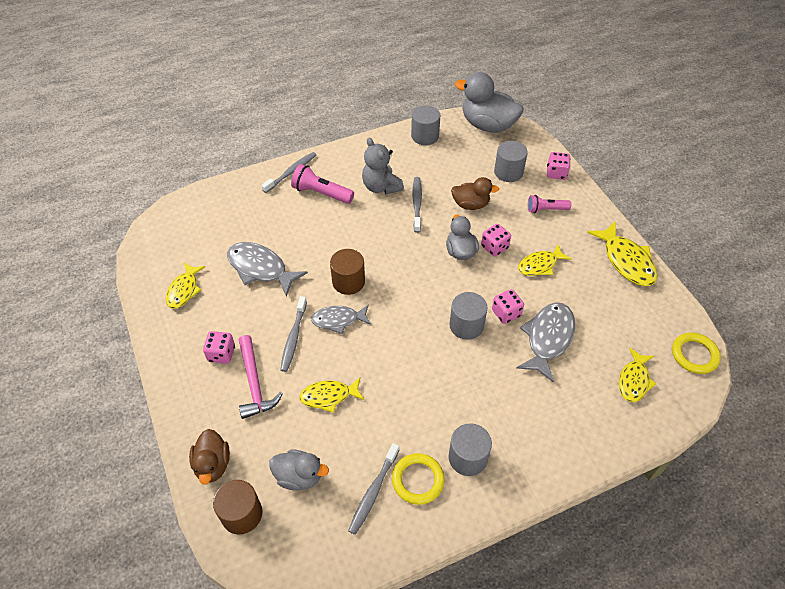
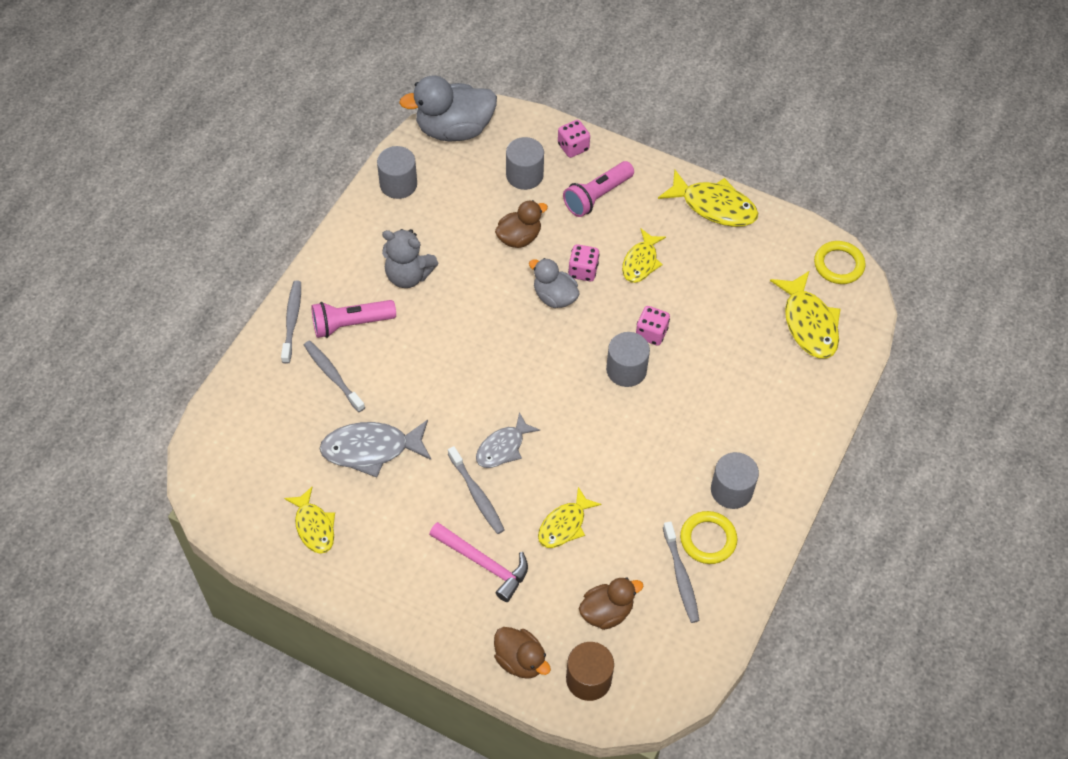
camera: 40 degrees left, 5 degrees up
pink dice [203,331,235,364] -> none
grey duck [269,450,329,490] -> brown duck [579,577,643,630]
brown cylinder [330,249,365,295] -> none
grey toothbrush [412,177,422,233] -> grey toothbrush moved to [304,341,365,412]
grey fish [517,302,575,383] -> none
pink flashlight [528,195,571,213] -> pink flashlight [563,161,634,217], size x1.50
yellow fish [619,347,657,402] -> yellow fish [770,271,841,358], size x1.52

